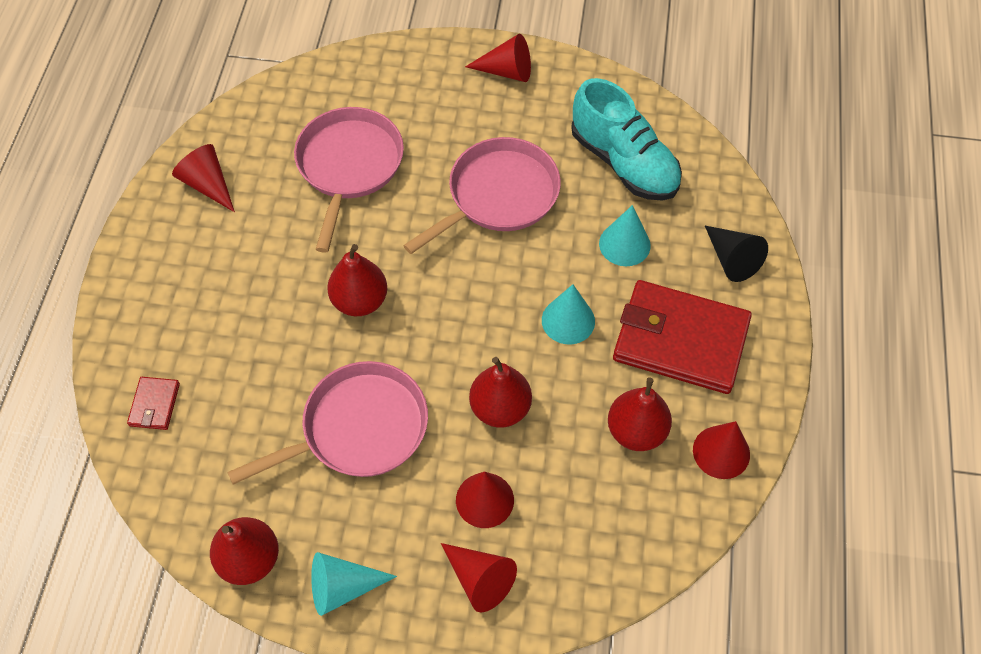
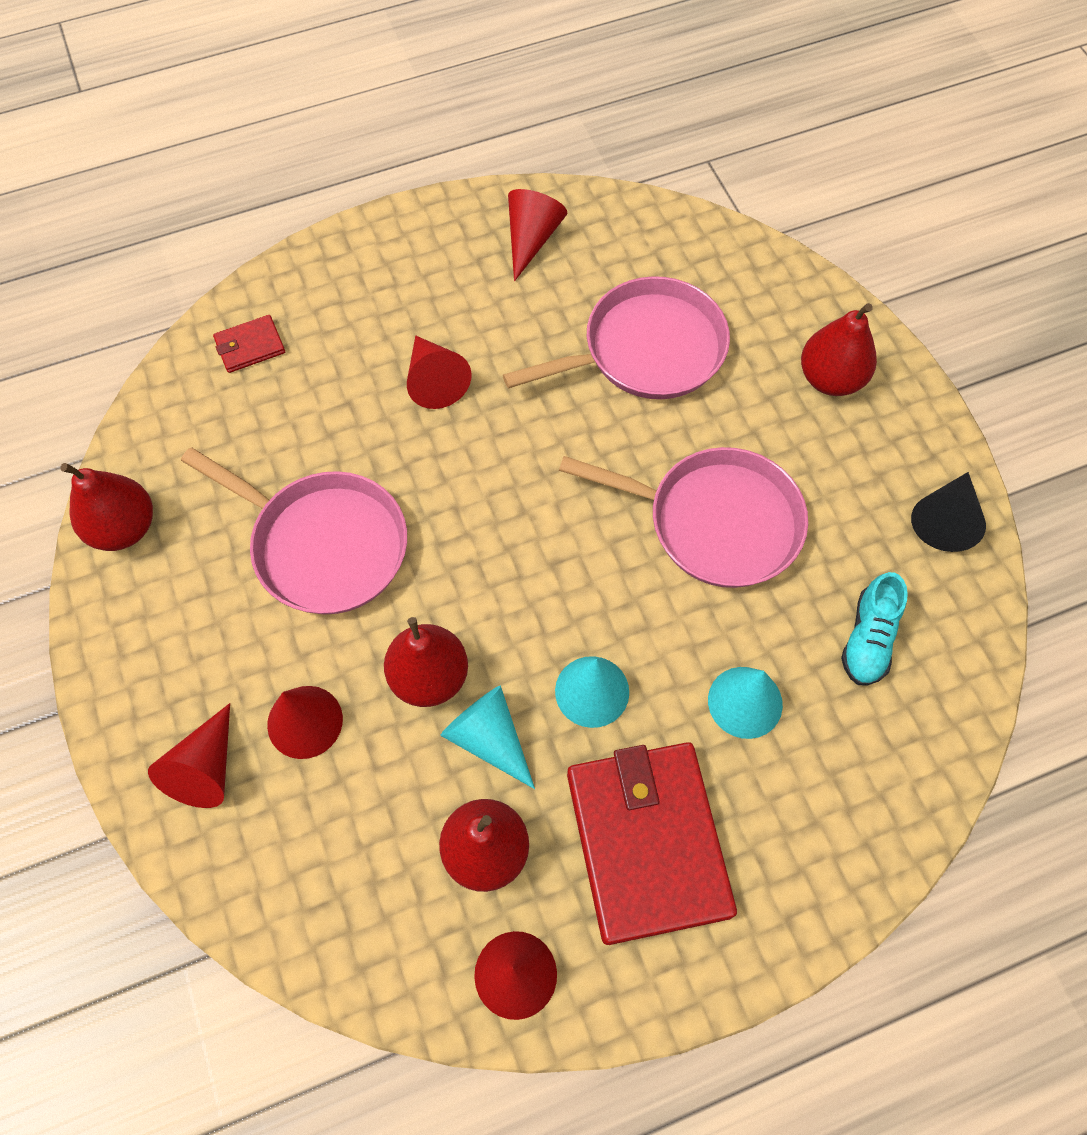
camera: 60 degrees right, 5 degrees up
turquoise cone [311,552,397,616] -> turquoise cone moved to [440,686,535,789]
red pear [327,244,388,316] -> red pear moved to [801,303,877,396]
red cone [465,34,531,82] -> red cone moved to [407,336,472,409]
turquoise shoe [571,78,682,201] -> turquoise shoe [841,572,908,685], size x0.55
black cone [705,226,768,282] -> black cone moved to [911,472,986,552]

